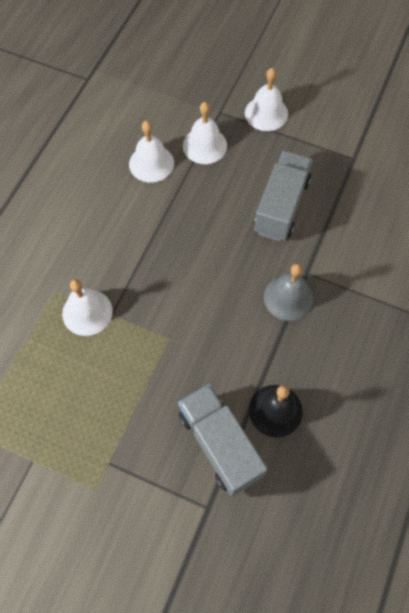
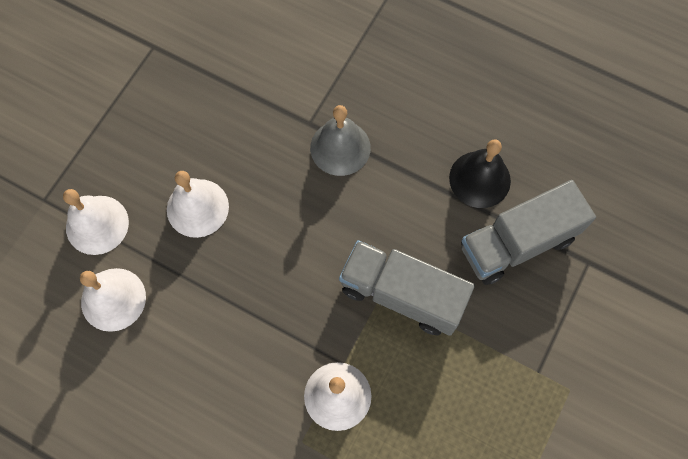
camera: 85 degrees left, 5 degrees up
white bell [245,68,288,131] -> white bell moved to [167,171,229,238]
grey truck [254,151,313,241] -> grey truck moved to [339,240,475,336]

